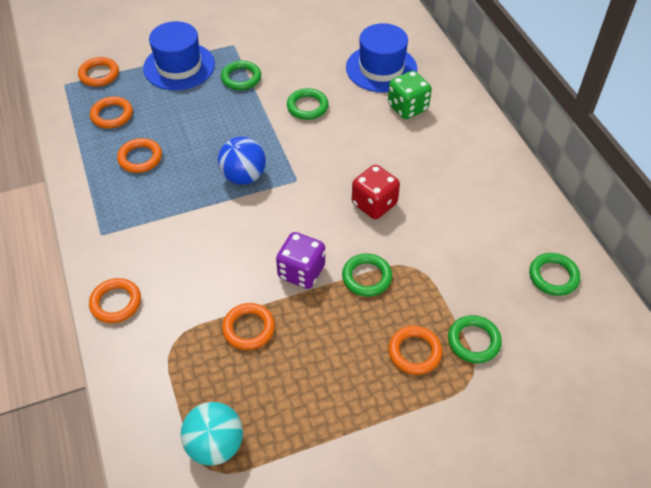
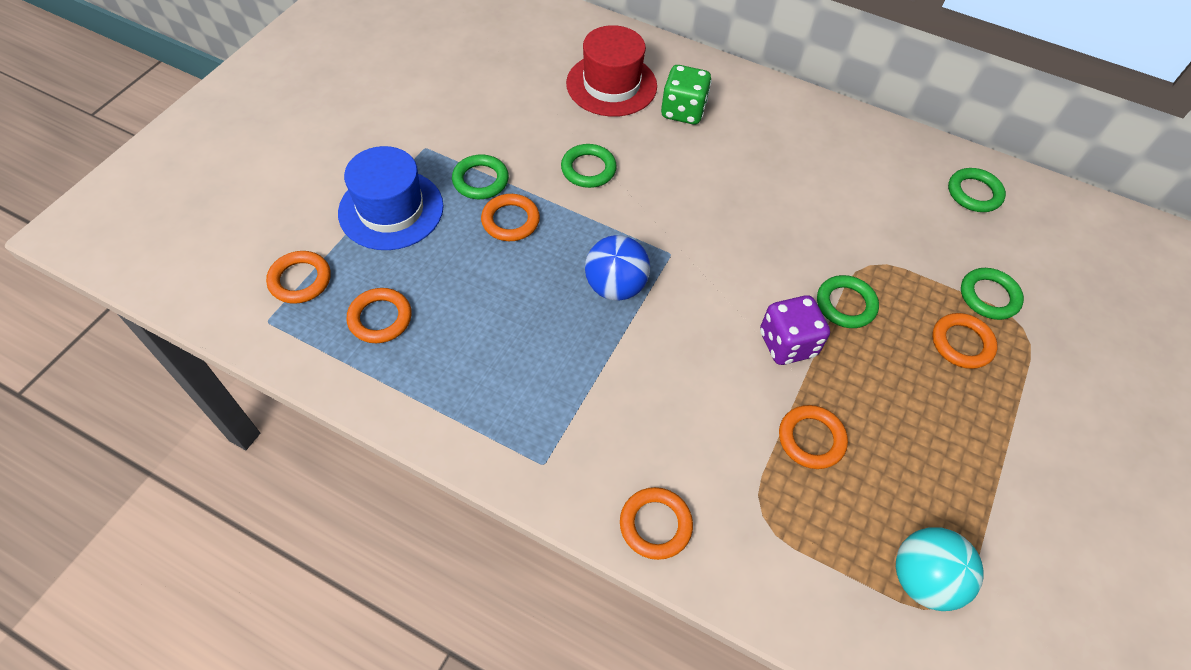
camera: 45 degrees left, 5 degrees up
orange ring [117,138,162,173] -> orange ring moved to [481,194,540,241]
blue hat [346,23,417,93] -> red hat [566,25,657,117]
red dice [352,165,400,219] -> none

